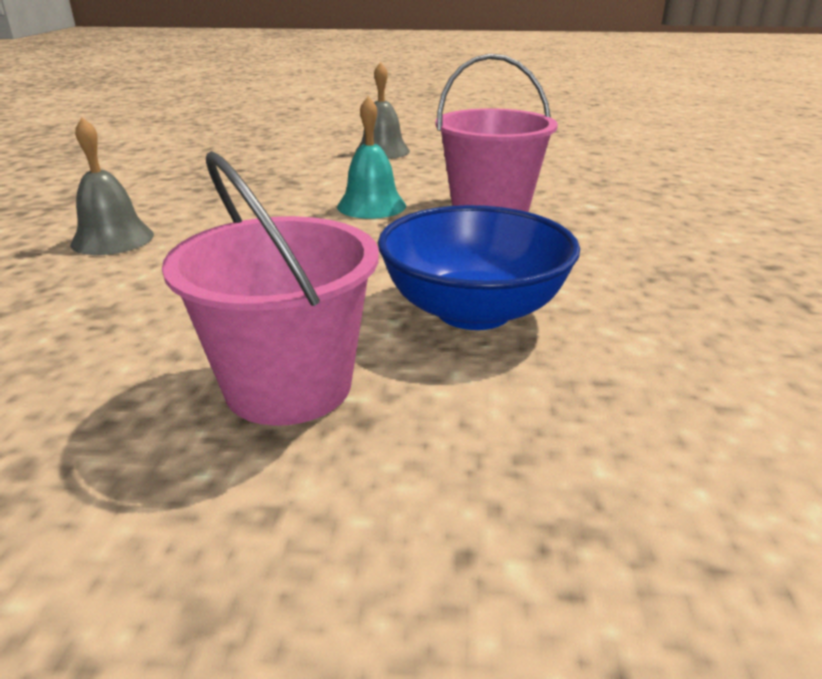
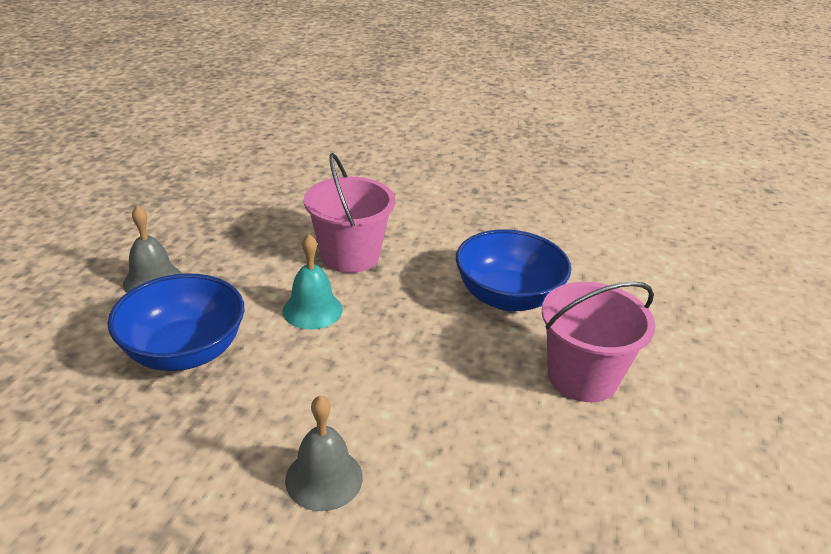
camera: 80 degrees left, 5 degrees up
none -> blue bowl [108,273,244,371]

